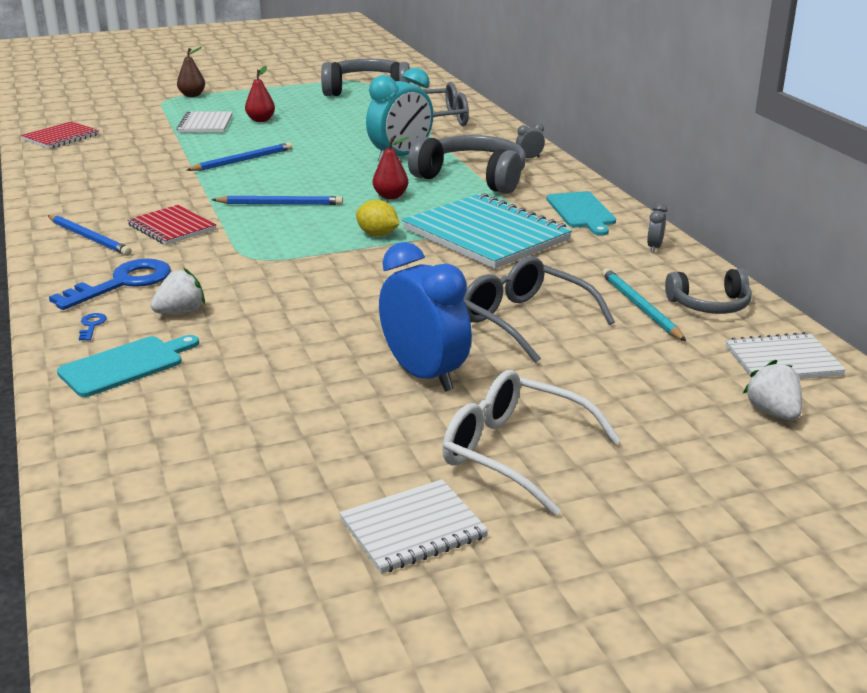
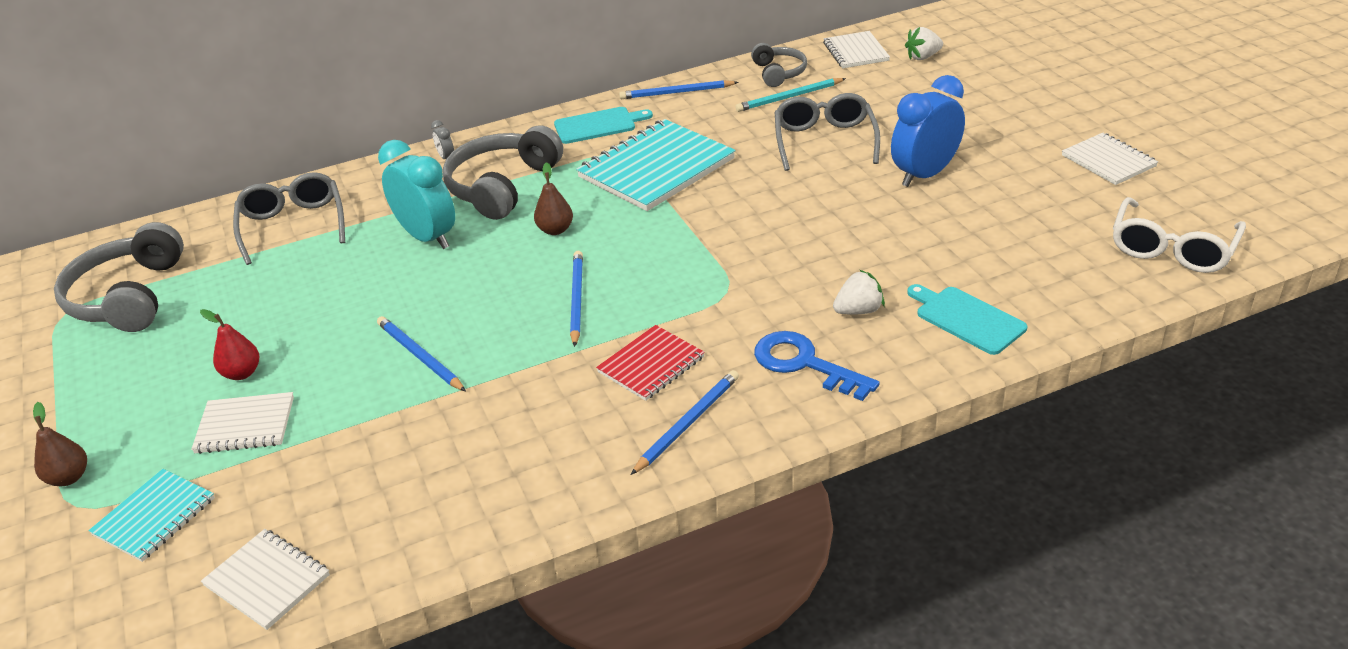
camera: 90 degrees left, 10 degrees up
red notebook [21,121,99,149] -> white notebook [201,529,330,630]
blue key [79,313,107,341] -> none
white strawberry [151,268,205,314] -> white strawberry turned 105 degrees clockwise [833,270,885,314]
yellow lemon [356,200,399,237] -> none
red pear [373,137,409,199] -> brown pear [534,162,573,235]
white glasses [442,370,621,515] -> white glasses moved to [1113,197,1246,273]
grey glasses [463,256,615,363] -> grey glasses turned 135 degrees clockwise [775,93,880,171]
grey clock [647,203,667,253] -> blue pencil [619,80,739,99]
none -> turquoise notebook [89,469,215,562]

